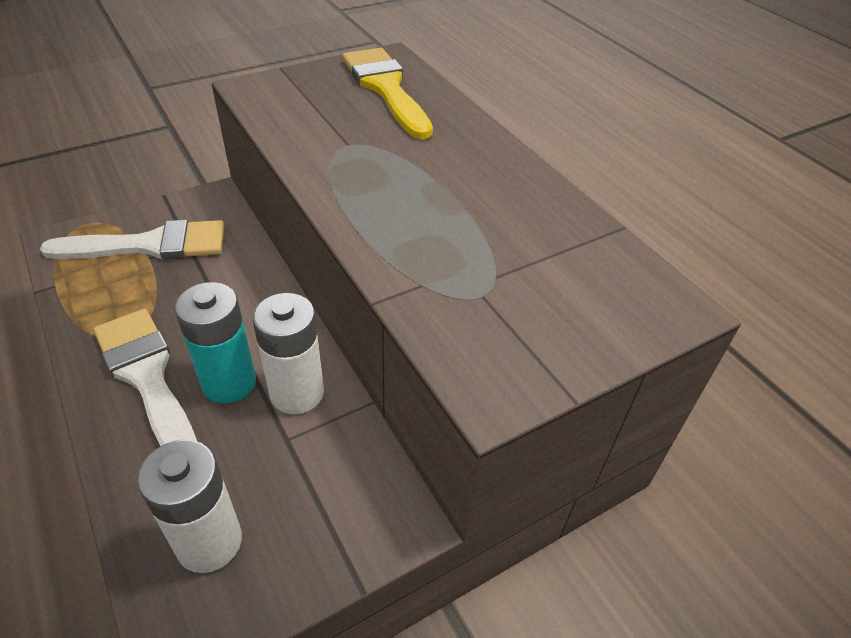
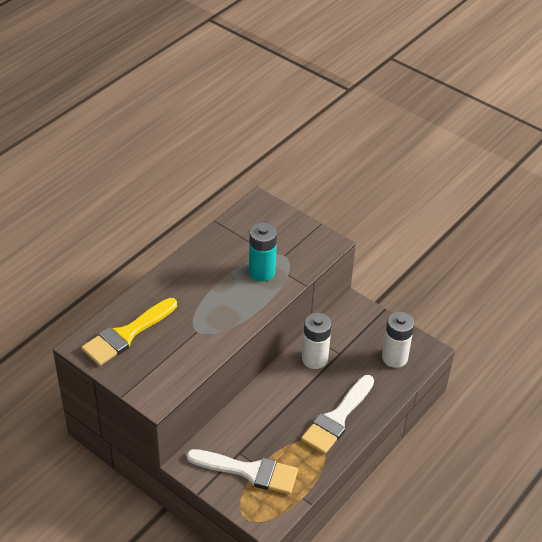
camera: 110 degrees left, 0 degrees up
white brush [40,220,224,260] -> white brush turned 135 degrees clockwise [187,449,298,494]
turquoise battery [175,282,256,403] -> turquoise battery moved to [249,222,277,282]

